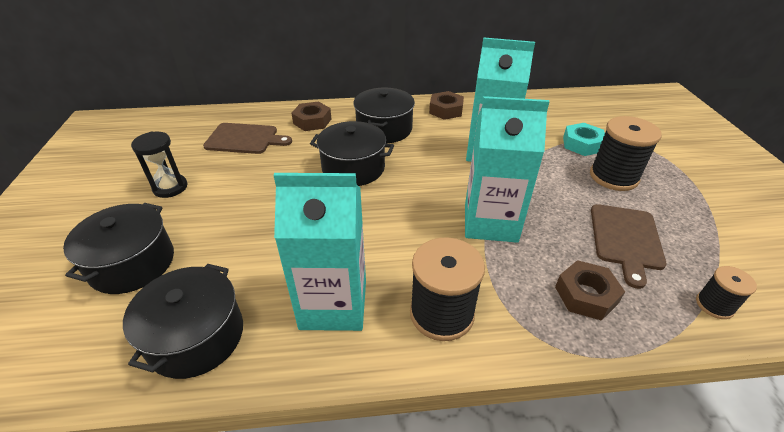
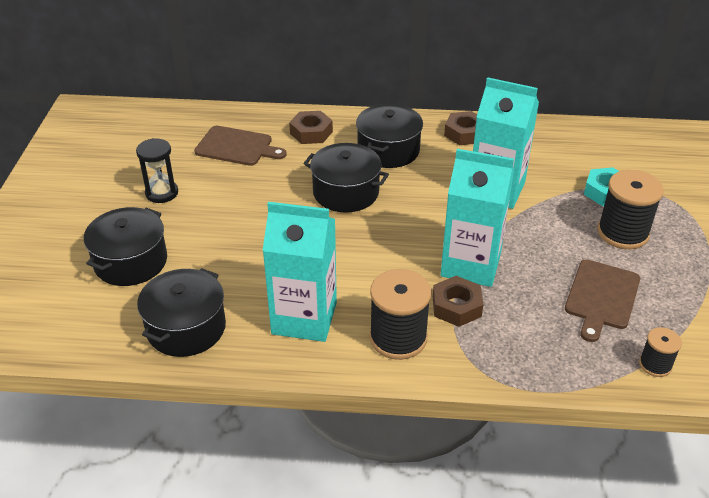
camera: 10 degrees right, 0 degrees up
brown nut [555,260,625,321] -> brown nut moved to [433,276,483,327]

